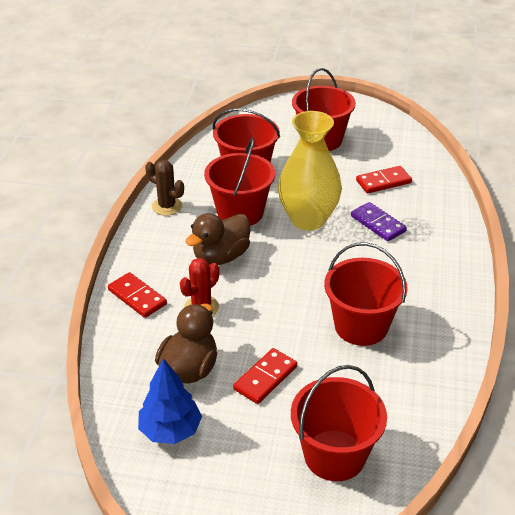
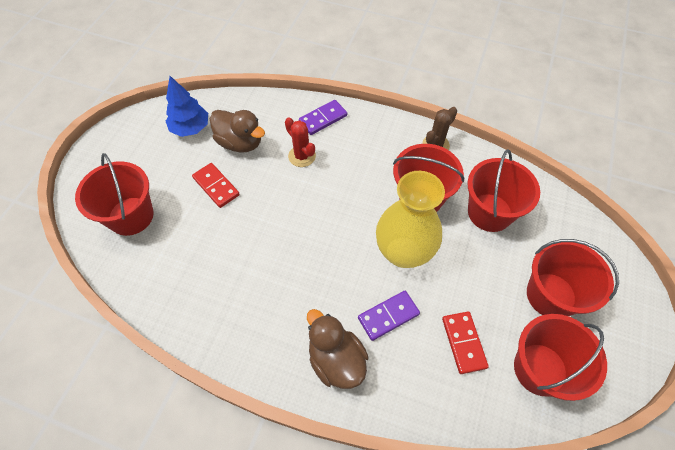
camera: 100 degrees right, 20 degrees up
red domino [108,272,167,318] -> purple domino [299,100,347,135]
brown duck [185,213,250,265] -> brown duck moved to [307,309,368,389]
red bucket [324,242,408,346] -> red bucket moved to [514,314,607,401]

